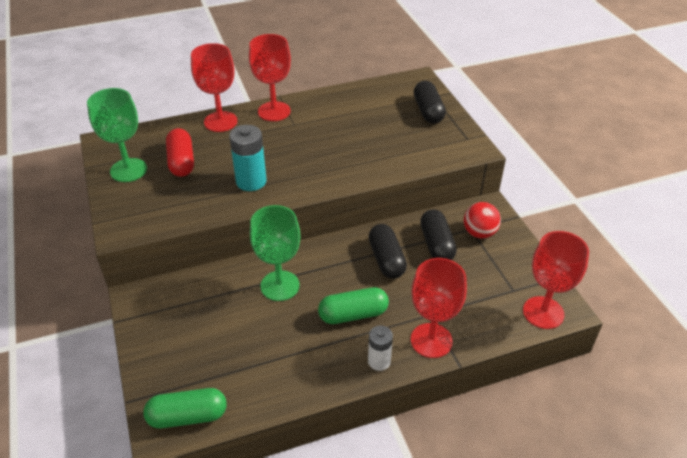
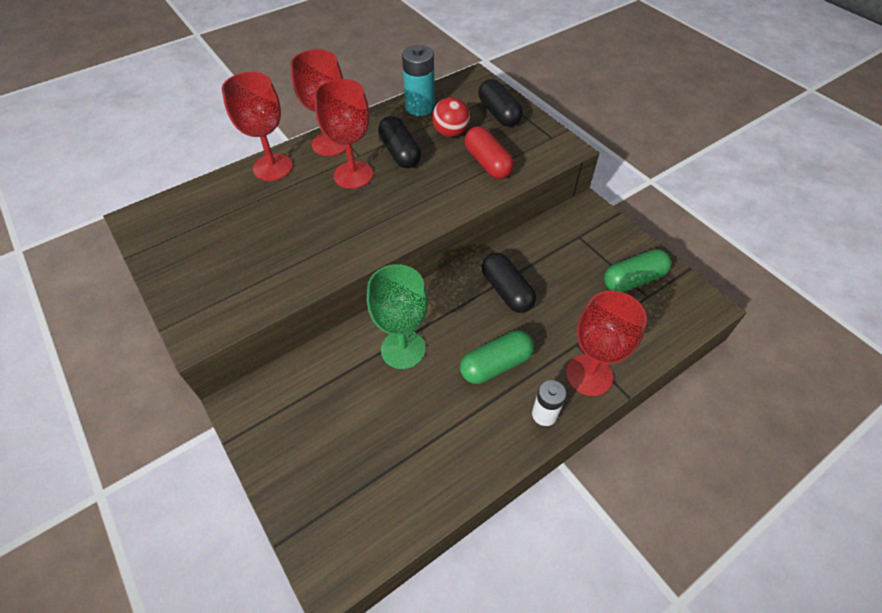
camera: 15 degrees left, 10 degrees up
green goblet [87,88,147,182] -> none
green capsule [143,388,227,428] -> green capsule moved to [604,249,671,292]
red capsule [166,128,194,177] -> red capsule moved to [464,126,514,179]
turquoise battery [229,125,267,191] -> turquoise battery moved to [402,45,435,116]
black capsule [420,210,457,260] -> black capsule moved to [378,116,421,168]
red ball [464,202,501,239] -> red ball moved to [432,97,470,137]
red goblet [523,231,589,329] -> red goblet moved to [314,79,373,189]

